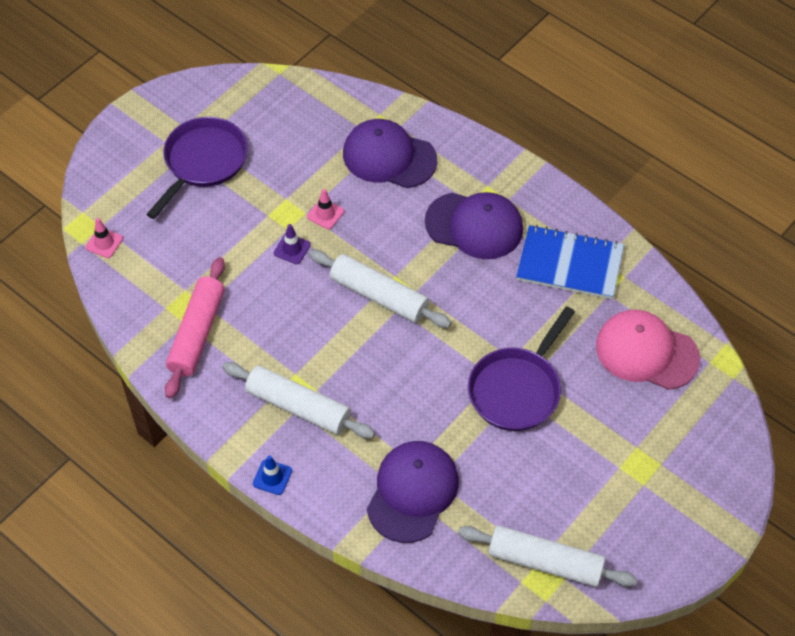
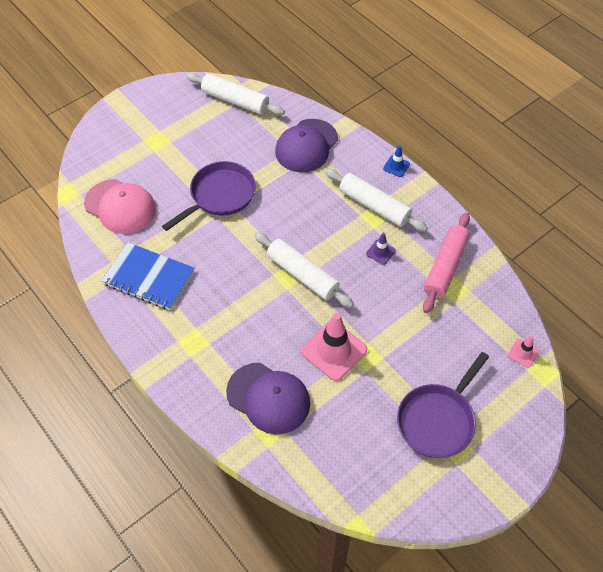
camera: 170 degrees left, 0 degrees up
purple traffic cone [274,224,311,264] -> purple traffic cone moved to [366,233,396,265]
pink traffic cone [307,189,344,229] -> pink traffic cone [301,313,367,381], size x2.05
purple cap [425,192,523,259] -> none

